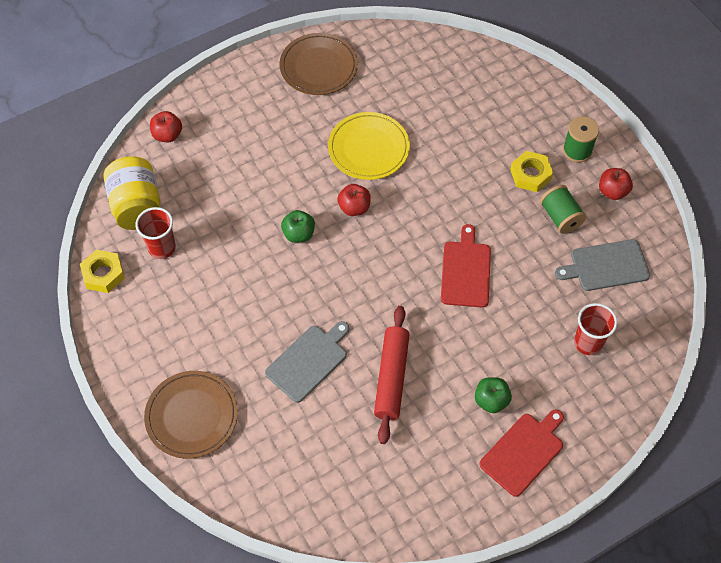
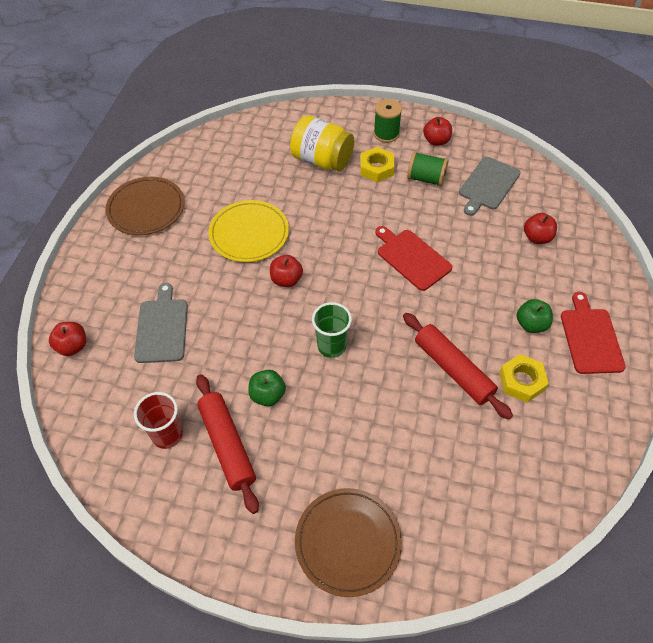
camera: 45 degrees left, 5 degrees down
yellow nut [80,250,125,293] -> yellow nut moved to [499,354,549,403]
yellow jar [103,156,160,230] -> yellow jar moved to [290,116,354,171]
grey cutting board [265,321,349,402] -> grey cutting board moved to [134,283,188,363]
green apple [281,210,315,243] -> green apple moved to [248,370,286,406]
red cup [574,303,618,355] -> red apple [524,213,557,244]
none -> red rolling pin [196,374,259,514]
none -> green cup [312,302,352,358]

